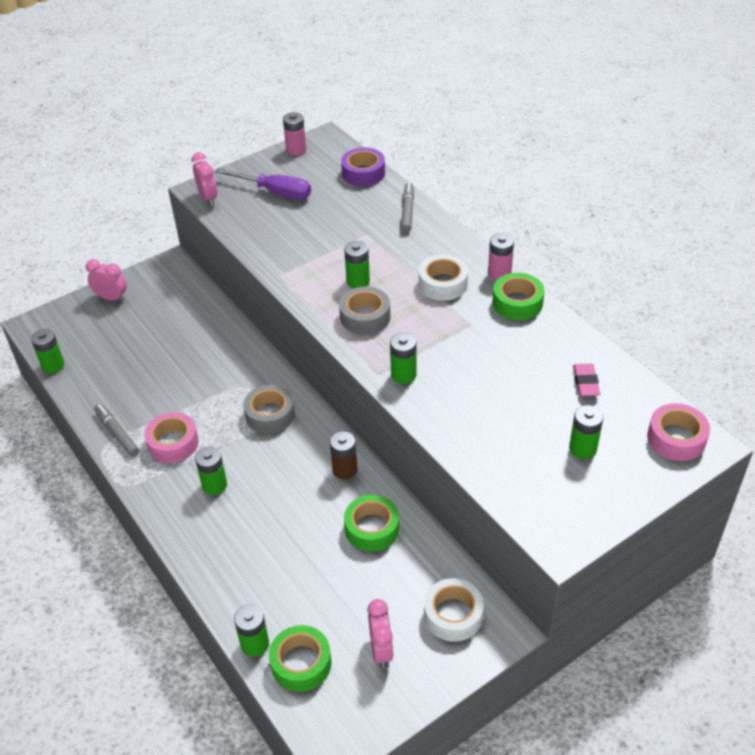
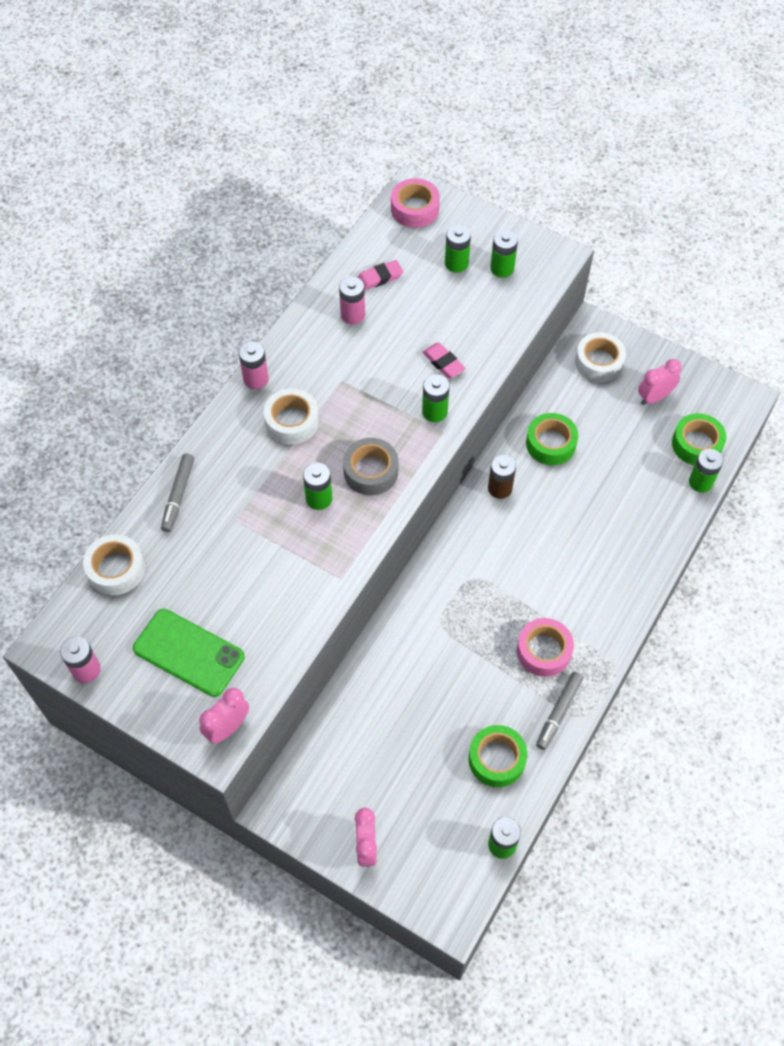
camera: 115 degrees left, 15 degrees up
green battery [195,447,227,495] -> green battery moved to [490,230,518,278]
purple screwdriver [215,168,311,199] -> green phone [133,609,244,697]
grey tape [243,385,295,434] -> none
purple tape [341,147,385,186] -> white tape [83,534,145,595]
grey marker [401,182,414,232] -> grey marker turned 60 degrees counterclockwise [161,453,194,532]
green tape [493,273,544,320] -> green tape moved to [469,725,527,787]
none -> pink battery [339,277,365,324]
none -> pink eraser [422,343,466,378]

